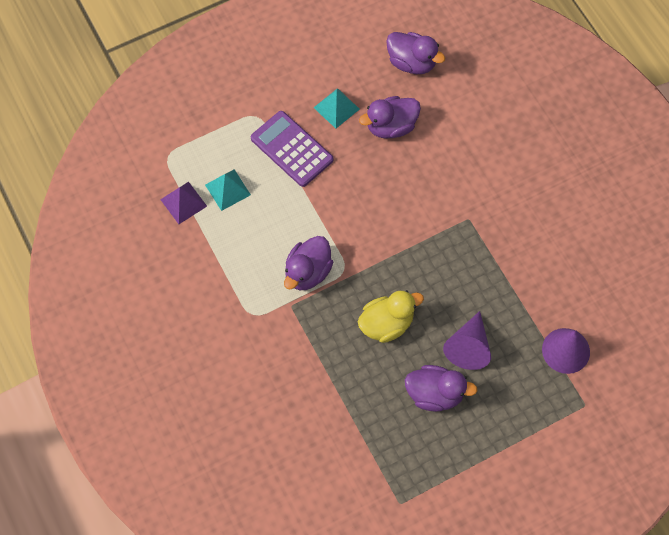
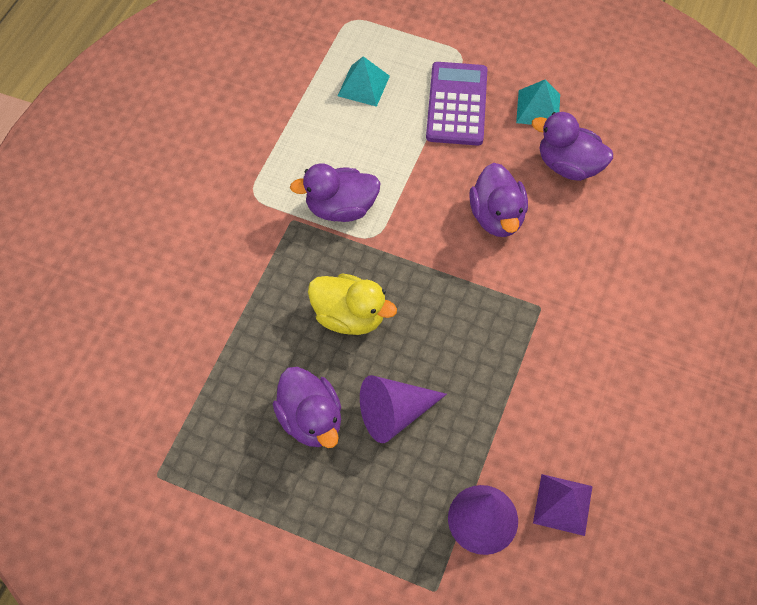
camera: 50 degrees right, 5 degrees down
purple pyramid [160,182,207,224] -> purple pyramid moved to [533,474,592,536]
purple duck [386,32,445,74] -> purple duck moved to [469,163,528,237]

